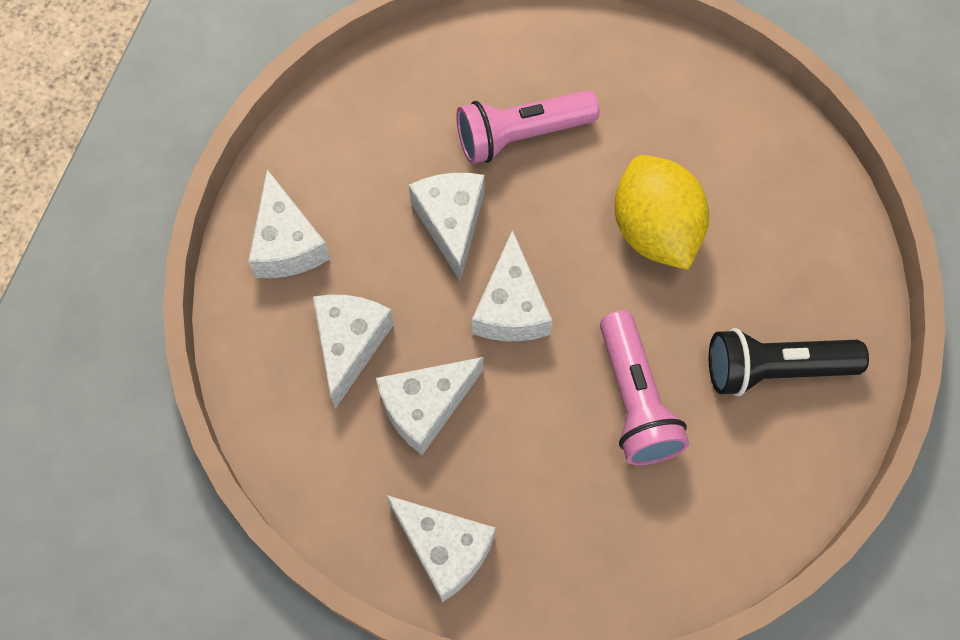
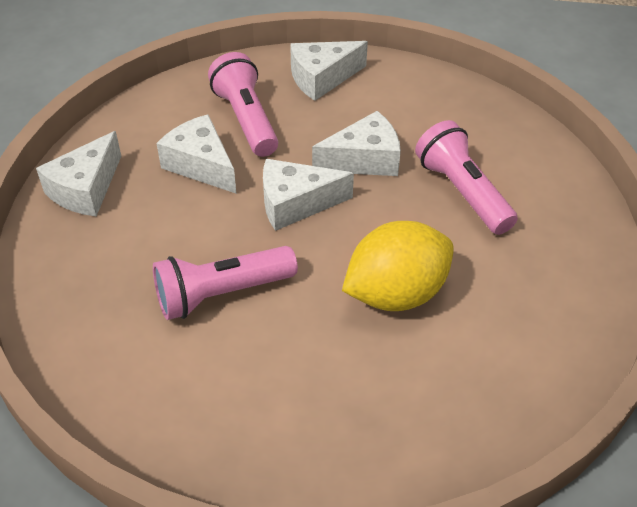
camera: 80 degrees right, 20 degrees down
white cheese [313,295,394,409] -> pink flashlight [208,52,278,157]
black flashlight [709,328,869,396] -> none

